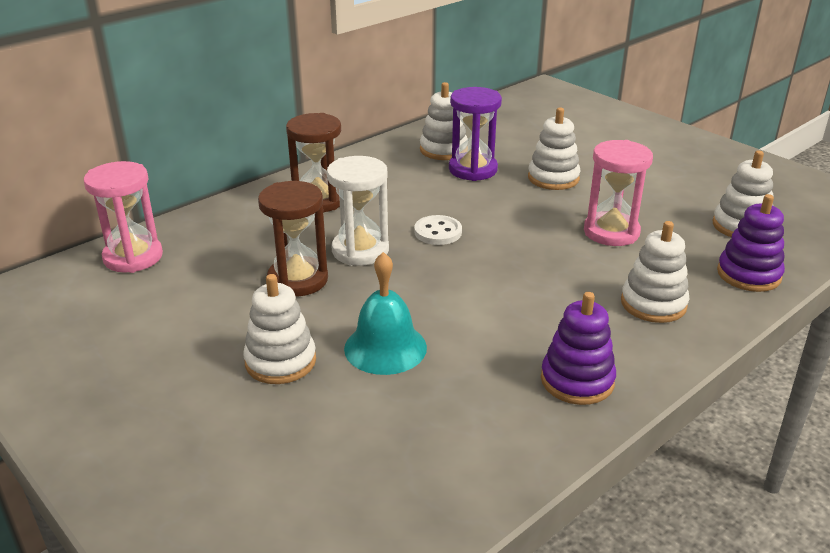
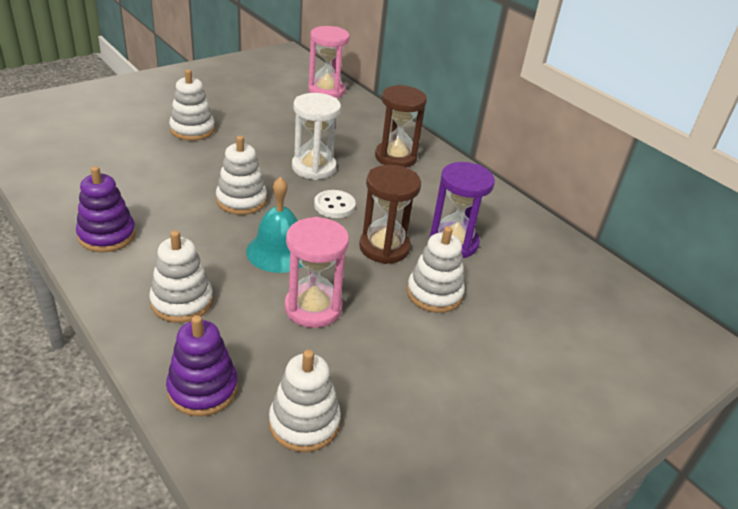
camera: 90 degrees right, 5 degrees up
brown hourglass [258,181,328,297] -> brown hourglass moved to [359,165,421,264]
turquoise bell [344,252,427,375] -> turquoise bell moved to [246,177,303,273]
white stacking toy [420,82,468,160] -> white stacking toy moved to [216,136,267,215]

